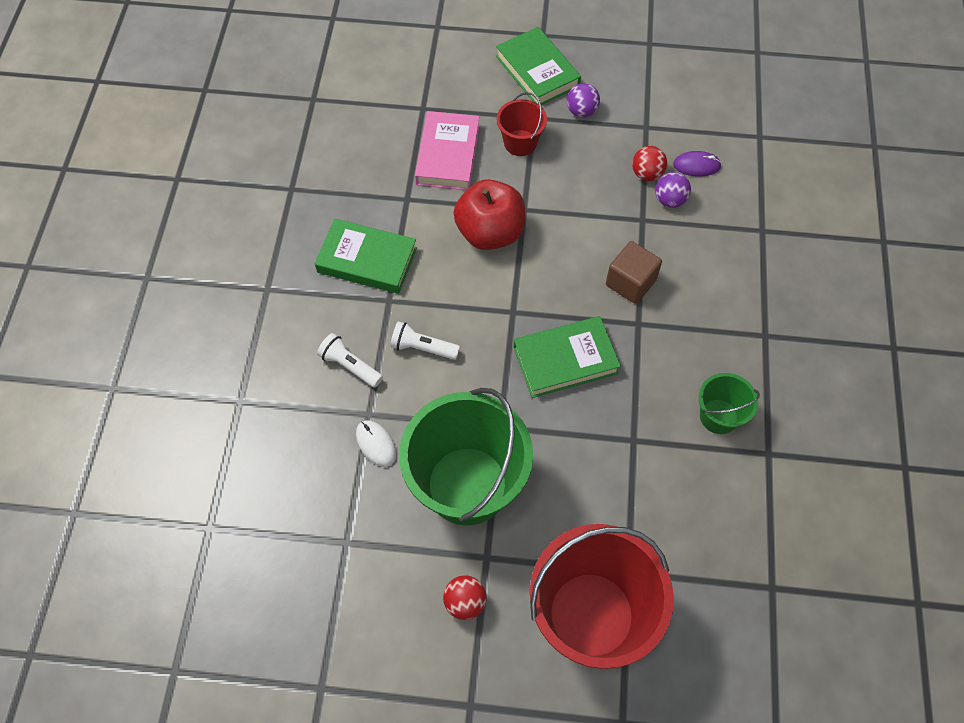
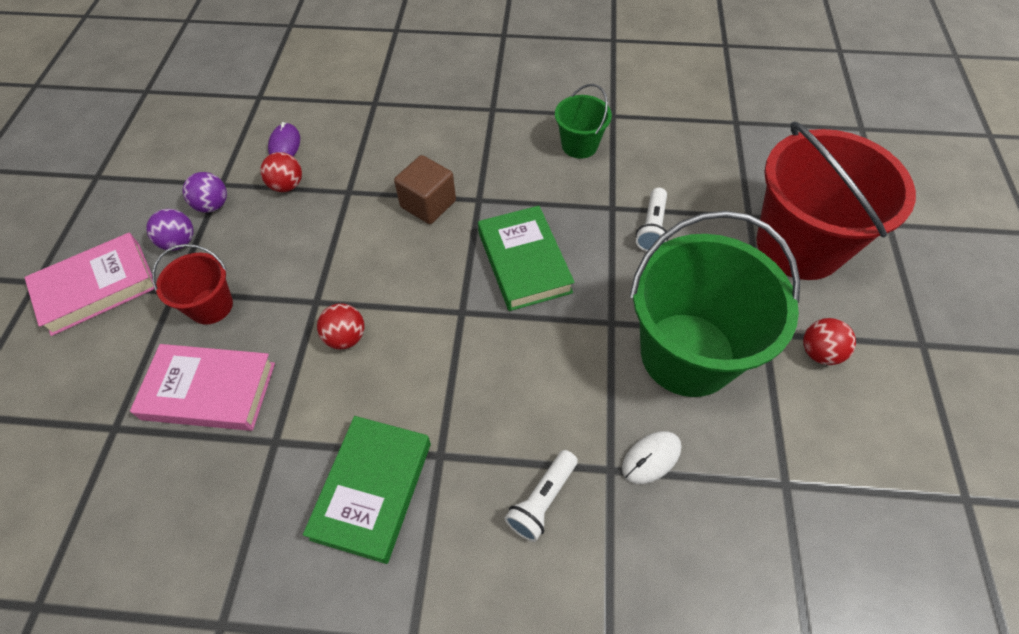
camera: 90 degrees left, 5 degrees down
white flashlight [390,321,460,360] -> white flashlight moved to [636,188,668,252]
red apple [454,179,525,250] -> red ball [317,303,364,349]
green book [496,27,581,105] -> pink book [24,232,154,336]
purple ball [655,172,691,208] -> purple ball moved to [183,172,227,213]

